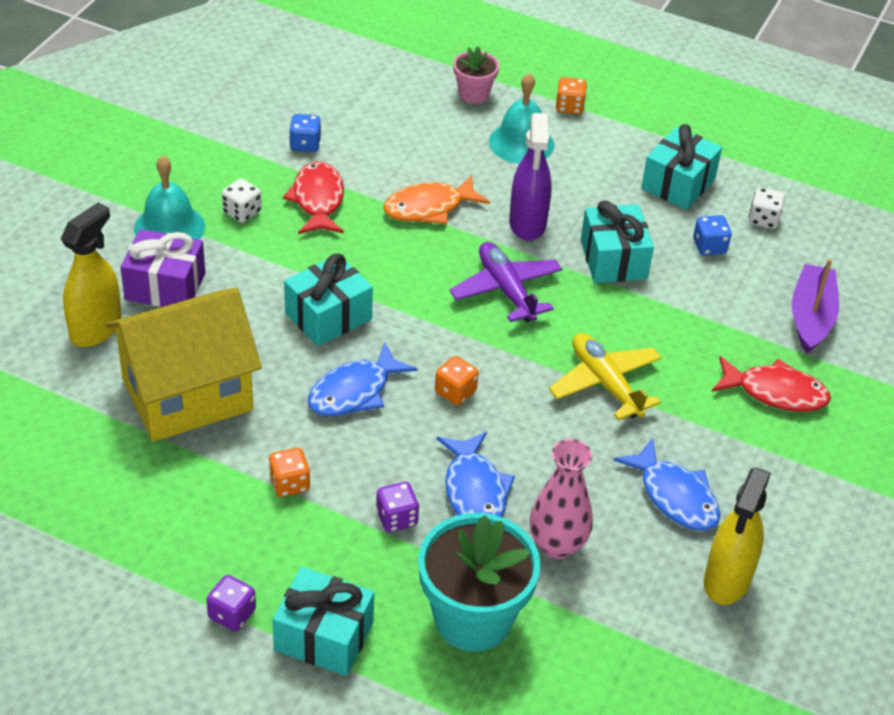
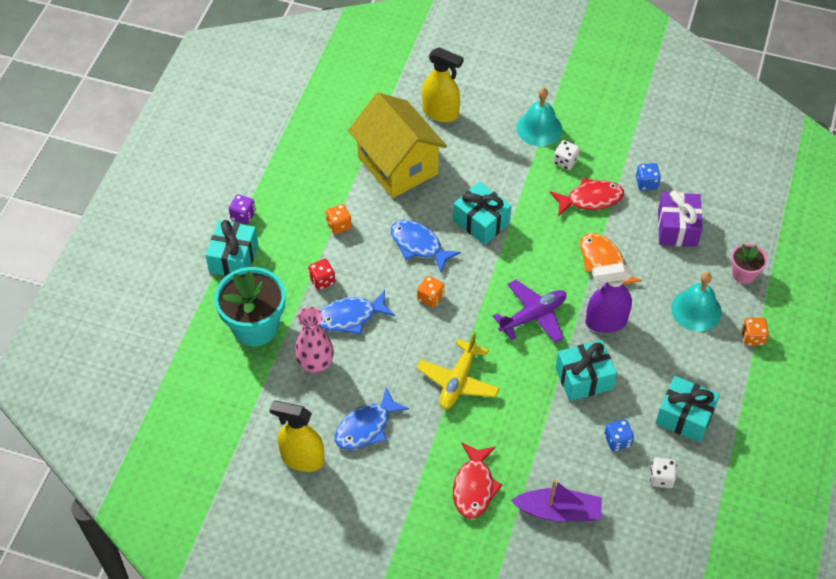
camera: 85 degrees right, 10 degrees up
purple gift [121,229,205,307] -> purple gift moved to [658,191,703,247]
purple dice [376,482,419,532] -> red dice [308,259,335,290]
yellow plane [549,333,662,420] -> yellow plane turned 150 degrees clockwise [417,332,500,409]

